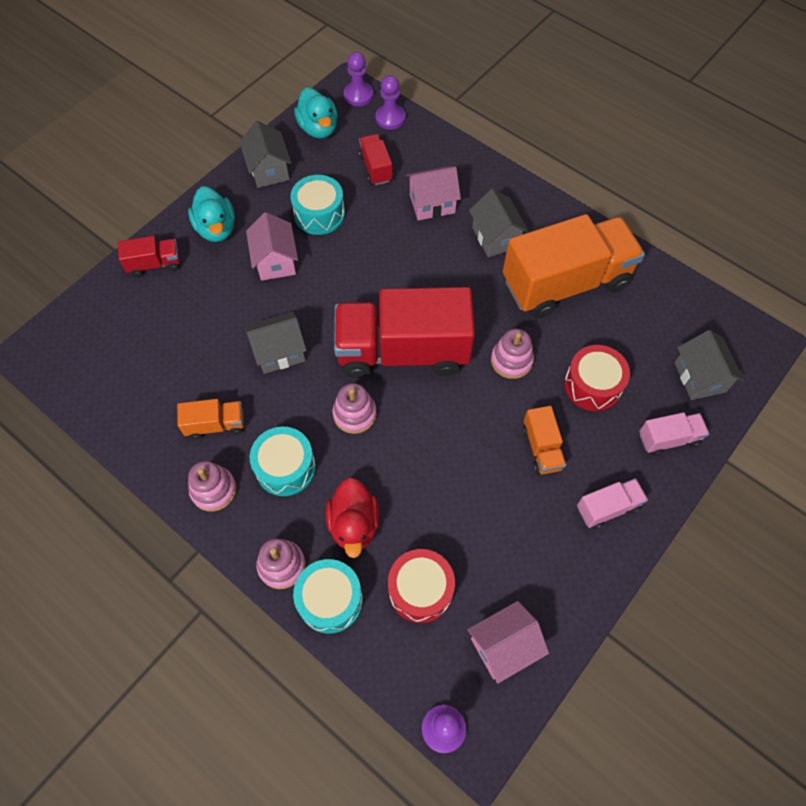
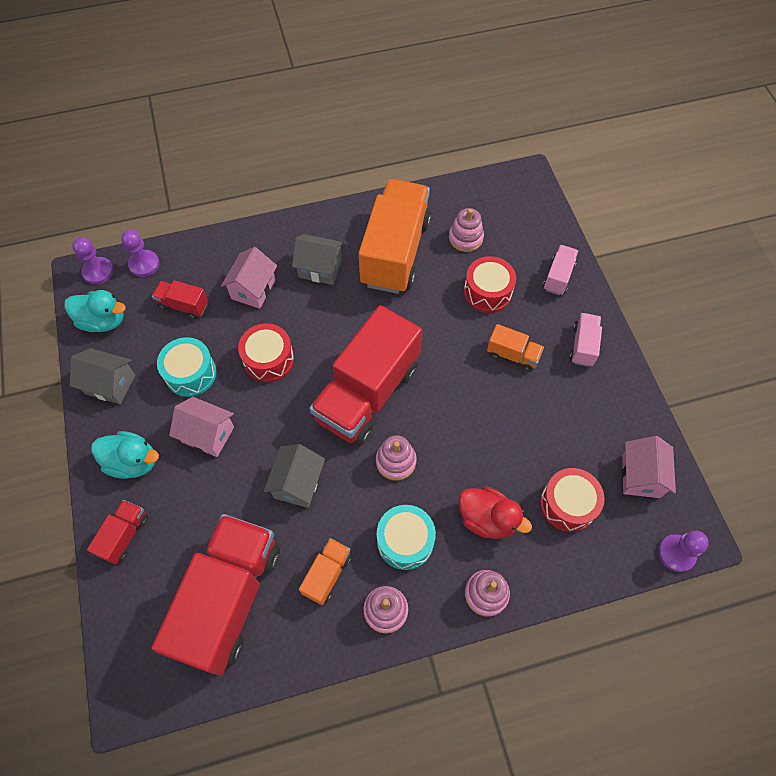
camera: 55 degrees left, 0 degrees up
turquoise drum [293,559,363,634] -> none
pink stacking toy [491,329,534,379] -> pink stacking toy moved to [449,208,484,252]
grey house [674,330,744,400] -> none
none -> red truck [151,514,280,675]
none -> red drum [238,323,294,382]

